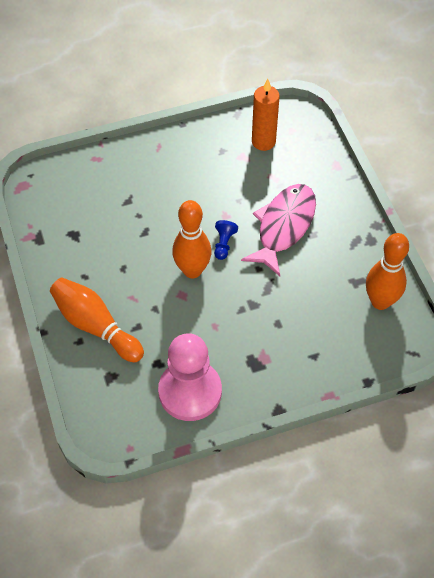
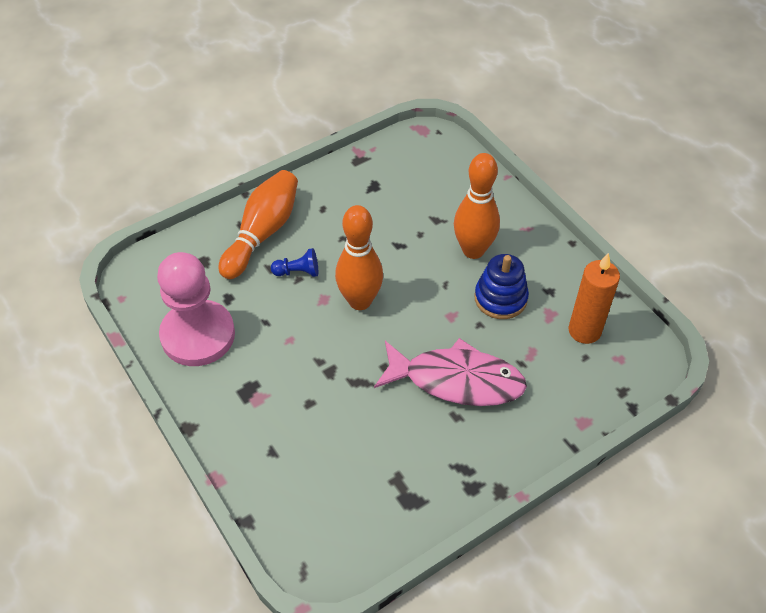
camera: 75 degrees right, 5 degrees down
blue pawn [214,220,238,260] -> blue pawn moved to [271,248,318,277]
orange bowling pin [366,233,409,310] -> orange bowling pin moved to [454,153,500,259]
none -> blue stacking toy [474,254,529,319]

